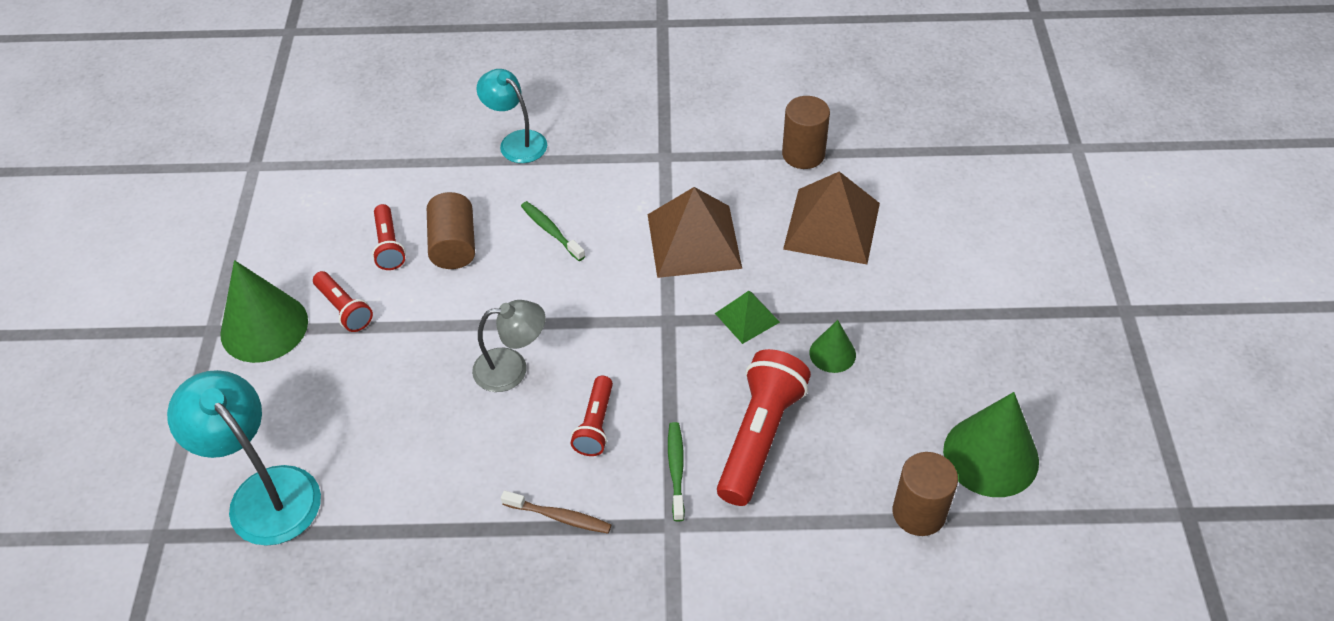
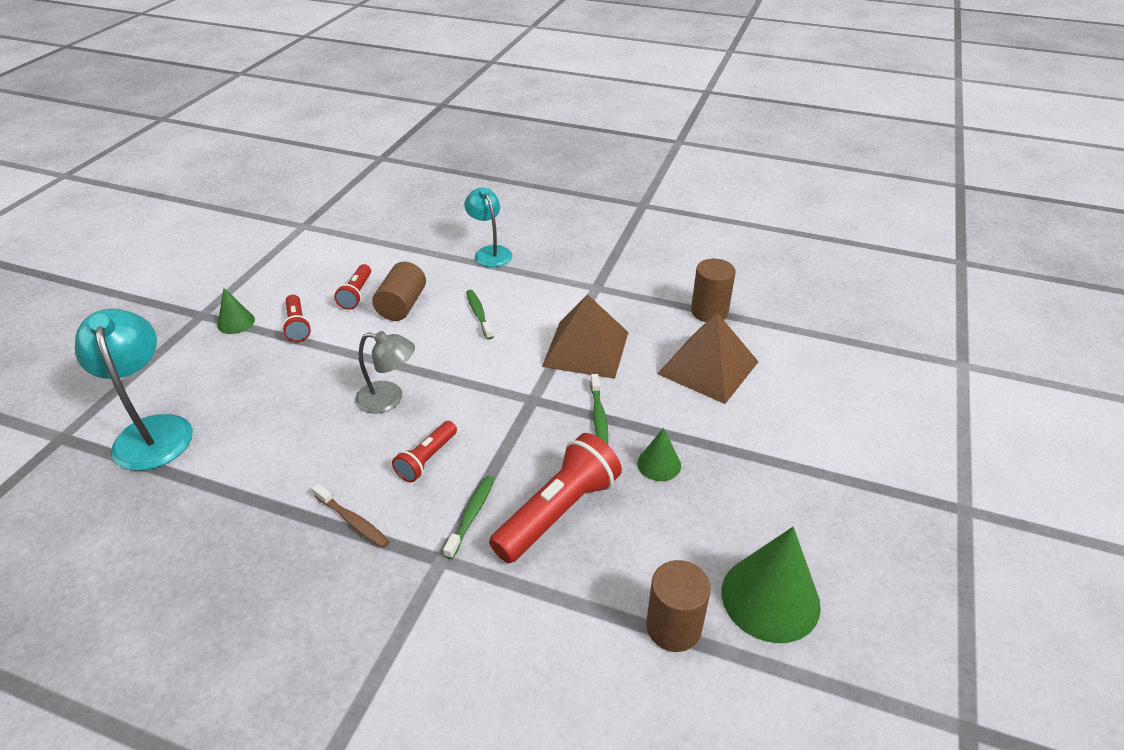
camera: 20 degrees right, 10 degrees down
green cone [220,260,308,363] -> green cone [218,288,255,334], size x0.52
green pyramid [715,291,780,344] -> green toothbrush [590,374,608,444]

